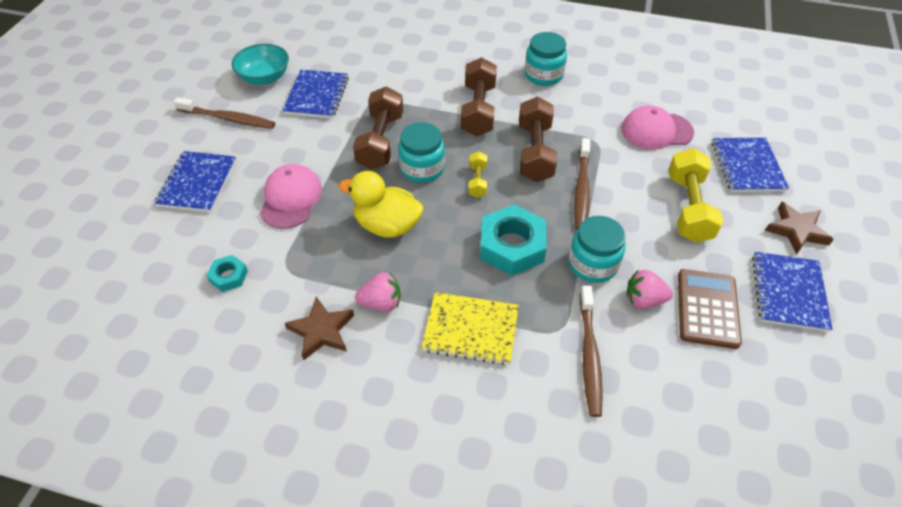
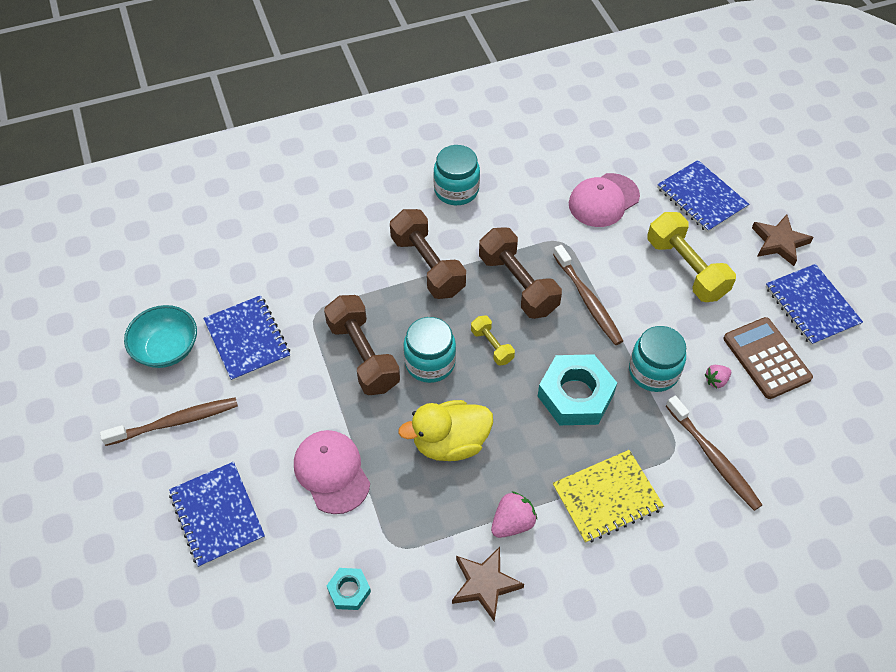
camera: 35 degrees left, 5 degrees up
pink strawberry [626,270,673,309] -> pink strawberry [705,365,731,388], size x0.63

